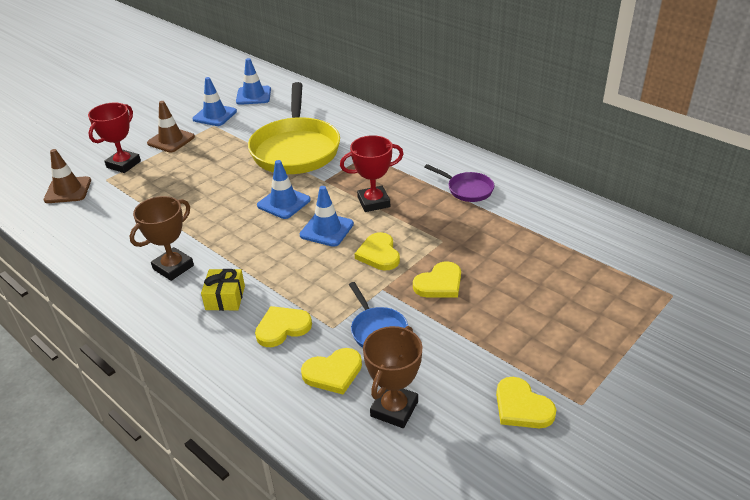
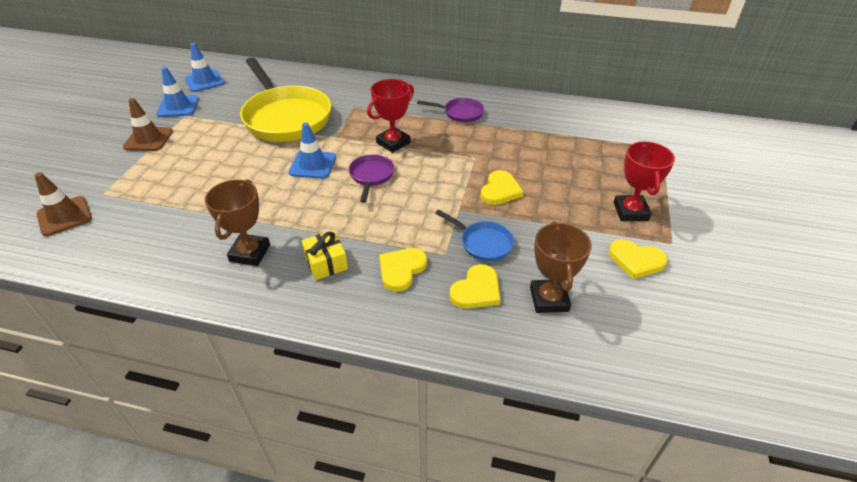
camera: 30 degrees left, 5 degrees up
red trophy [88,103,141,173] -> red trophy moved to [614,141,675,221]
blue traffic cone [300,186,354,247] -> purple pan [349,154,394,203]
yellow heart [355,232,400,270] -> none

